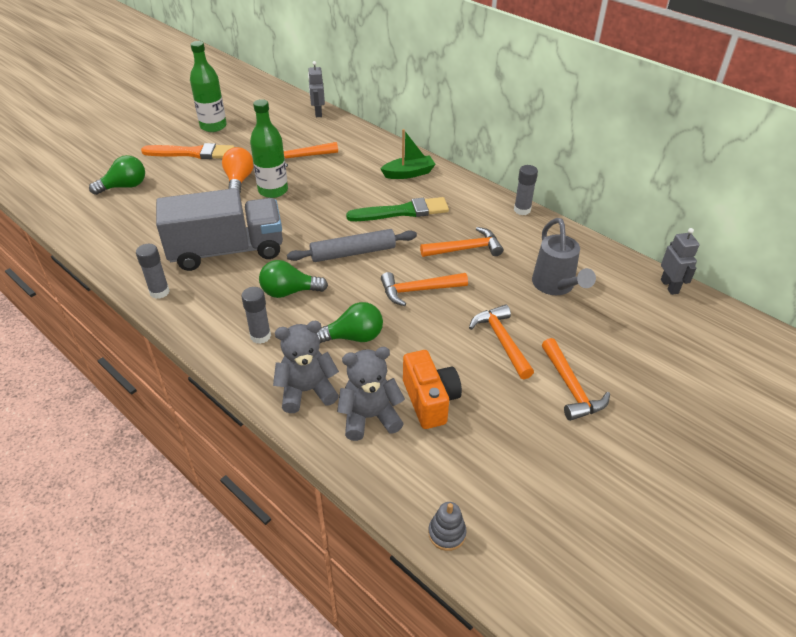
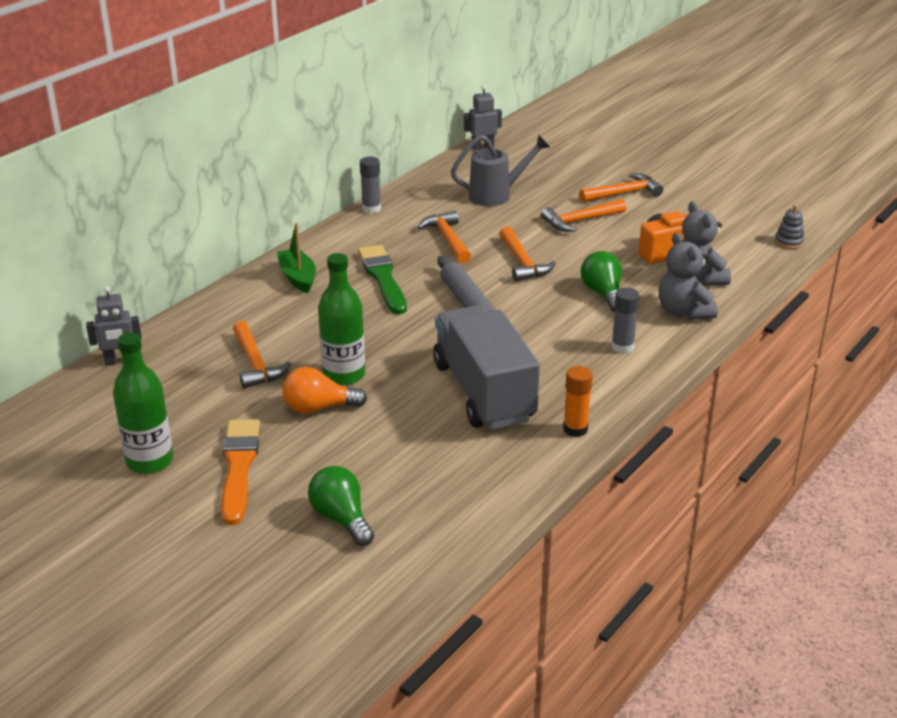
camera: 95 degrees left, 10 degrees down
grey glue stick [136,244,170,299] -> orange glue stick [563,366,593,437]
green light bulb [259,260,328,298] -> none

